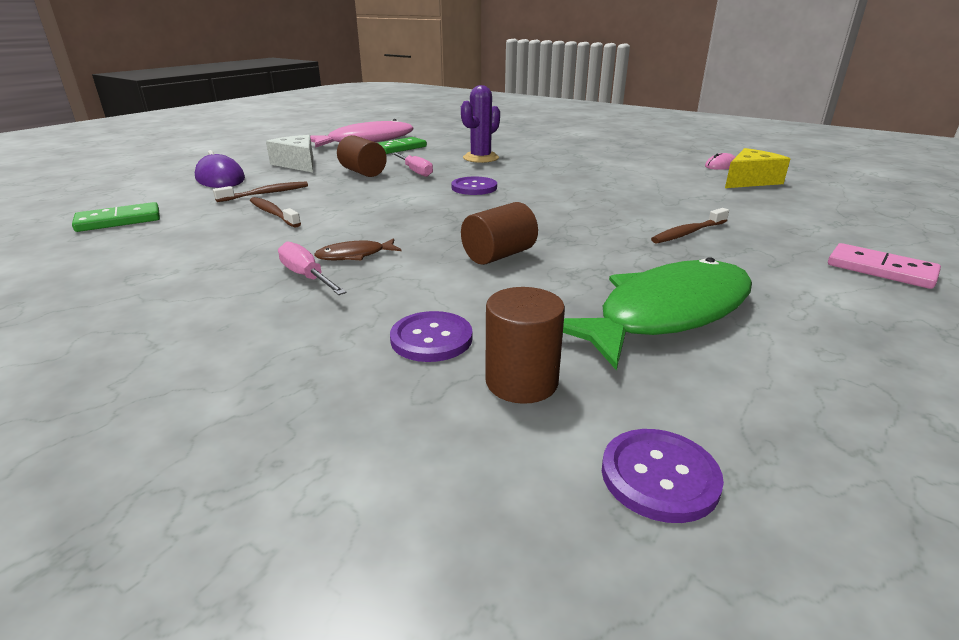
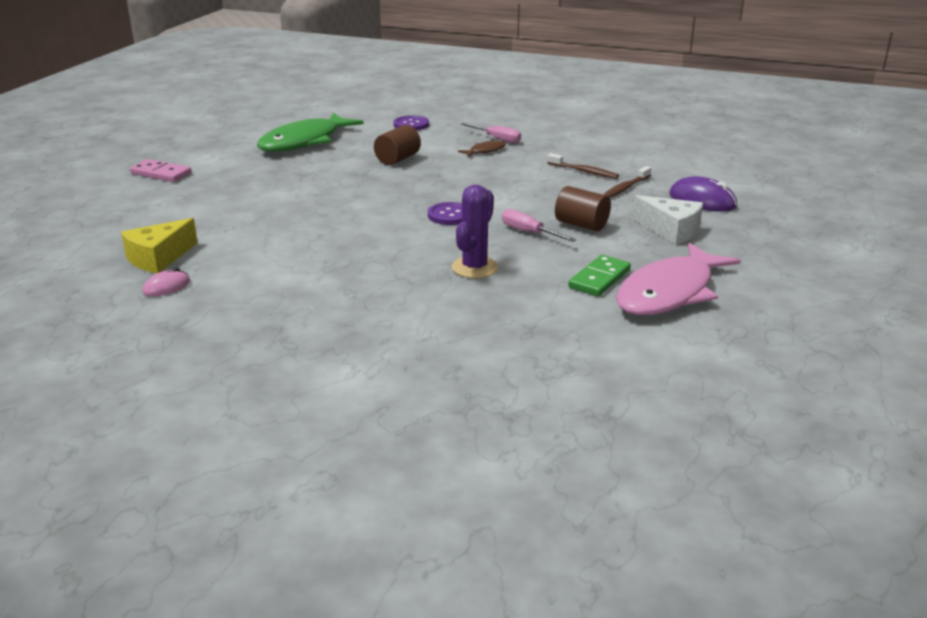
camera: 165 degrees right, 0 degrees up
green domino [72,202,160,232] -> none
brown cylinder [485,287,565,404] -> none
purple button [602,429,724,523] -> none
brown toothbrush [651,208,729,243] -> none

